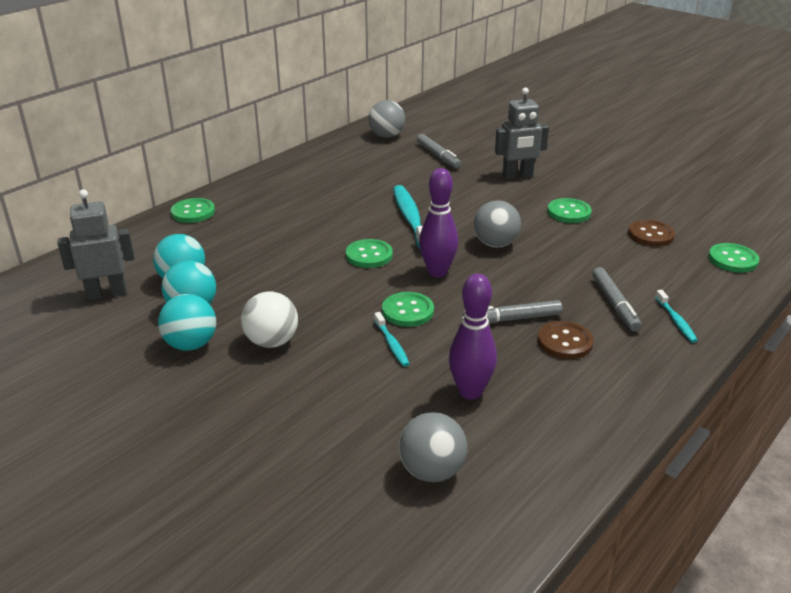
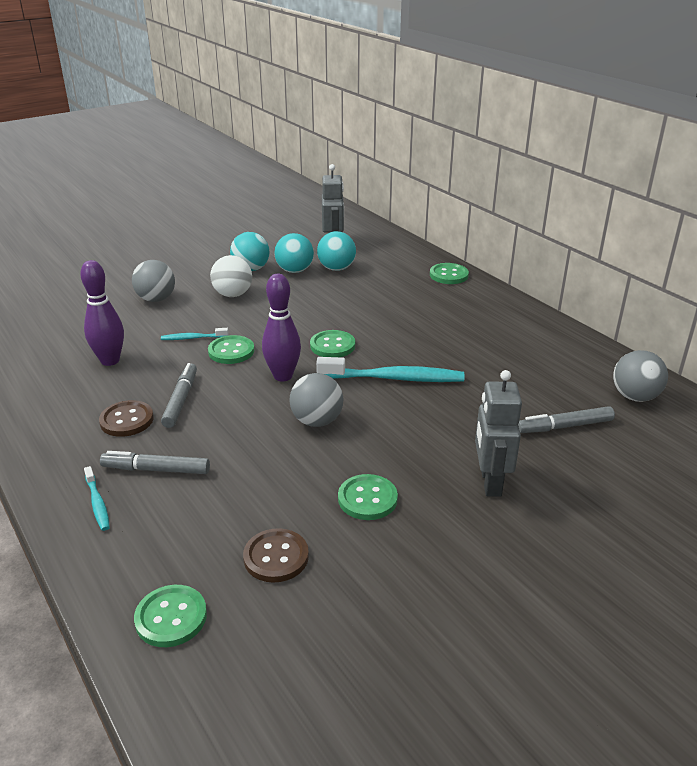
camera: 105 degrees right, 0 degrees up
grey ball [399,412,467,482] -> grey ball moved to [132,260,175,302]
turquoise toothbrush [655,290,698,343] -> turquoise toothbrush turned 120 degrees counterclockwise [84,466,110,531]

